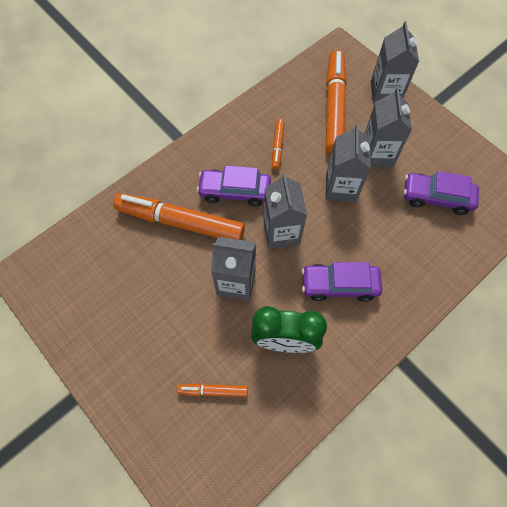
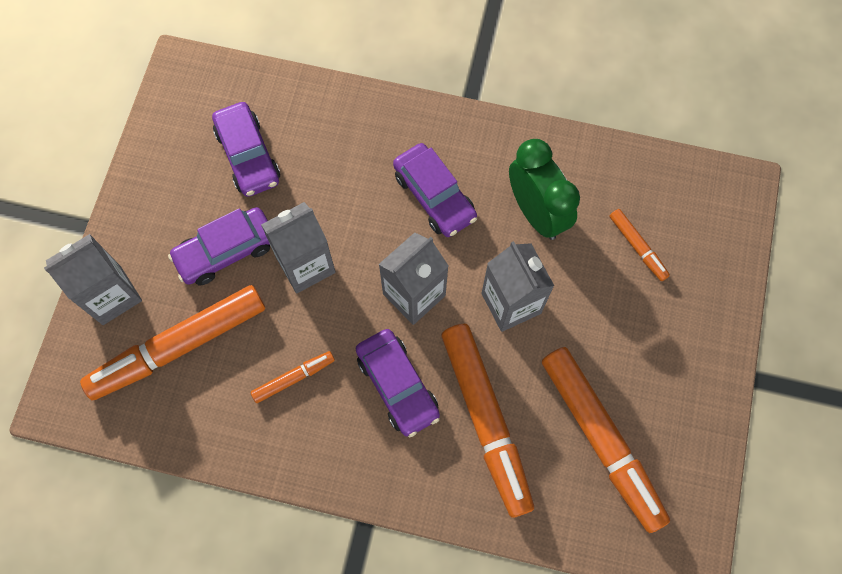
camera: 125 degrees left, 5 degrees up
grey carton [365,87,412,167] -> purple car [168,207,270,285]
none -> orange marker [542,347,670,533]

